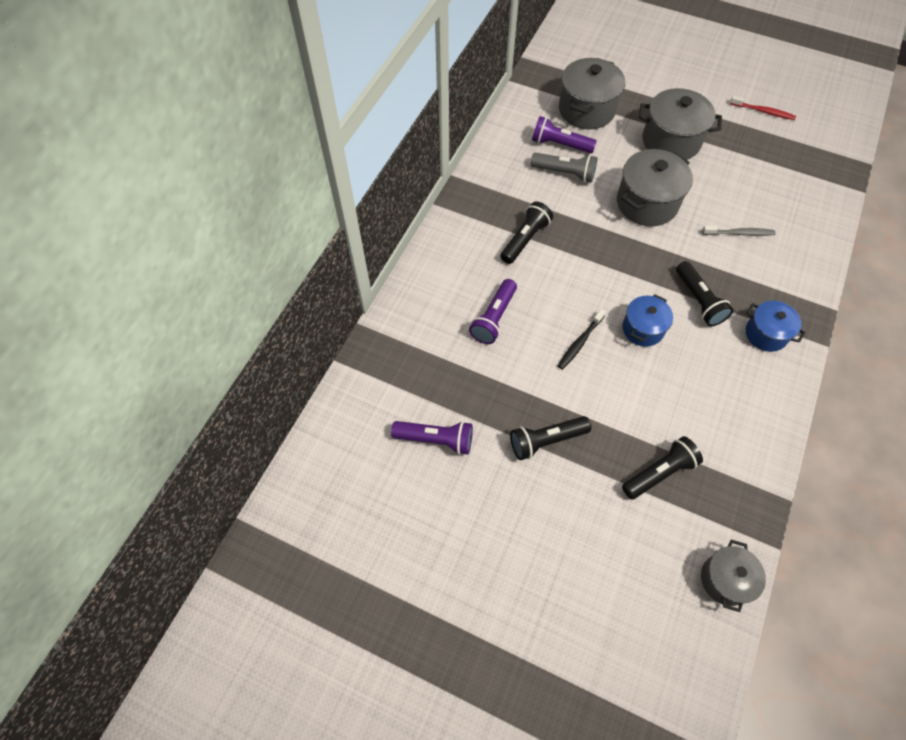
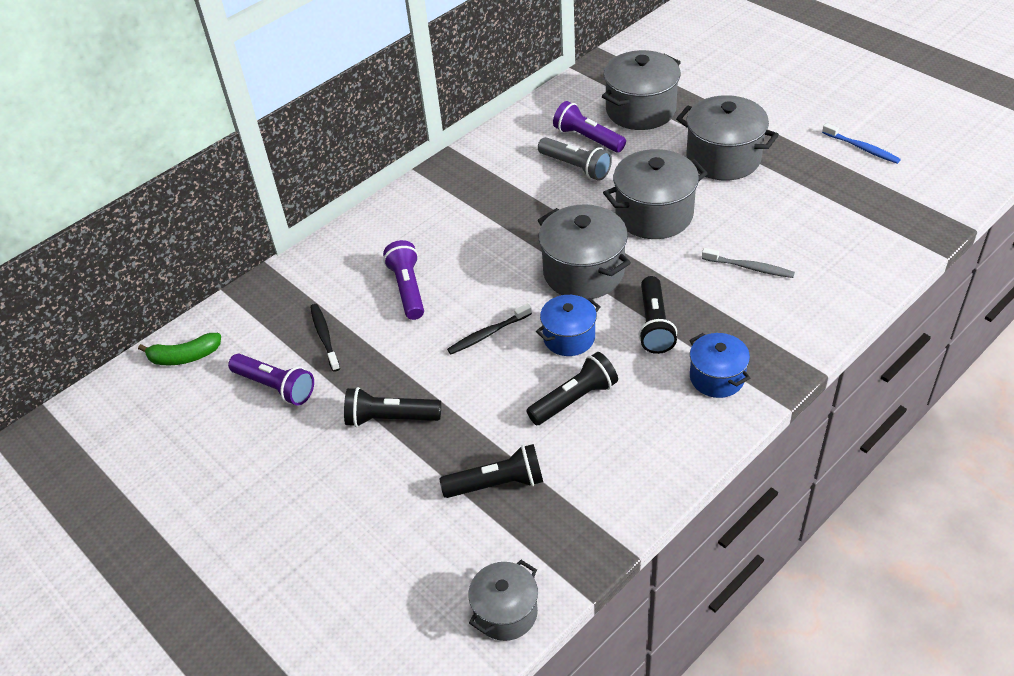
camera: 25 degrees right, 15 degrees down
purple flashlight [469,279,517,344] -> purple flashlight turned 120 degrees clockwise [383,240,424,320]
black flashlight [500,202,553,264] -> black flashlight moved to [526,352,618,425]
red toothbrush [730,96,796,120] -> blue toothbrush [822,123,901,164]
none -> green banana [138,333,221,365]
none -> black toothbrush [310,304,340,372]
none -> grey pot [538,204,631,299]

